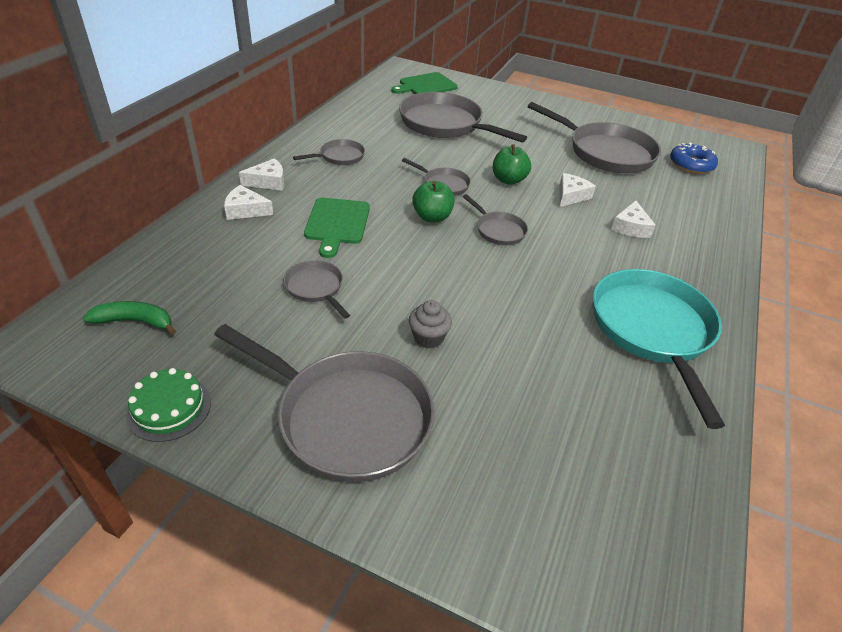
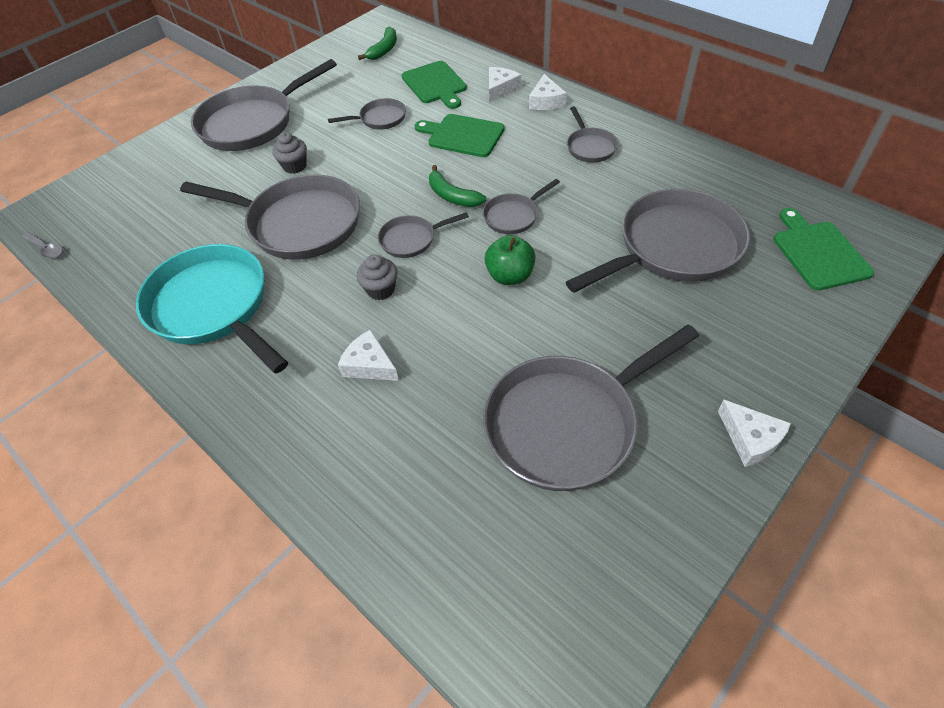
camera: 115 degrees right, 10 degrees up
green cake [126,368,211,442] -> none
green apple [412,181,455,222] -> green banana [429,165,486,207]
white cheese [559,173,596,207] -> white cheese moved to [718,400,791,467]
turquoise pan [593,269,725,429] -> turquoise pan turned 150 degrees counterclockwise [136,244,288,373]
blue donut [670,142,718,174] -> none
none -> grey spoon [22,232,63,259]
none -> grey pan [180,175,360,260]
none -> grey cupcake [356,255,398,300]
none -> green cutting board [402,61,467,109]

